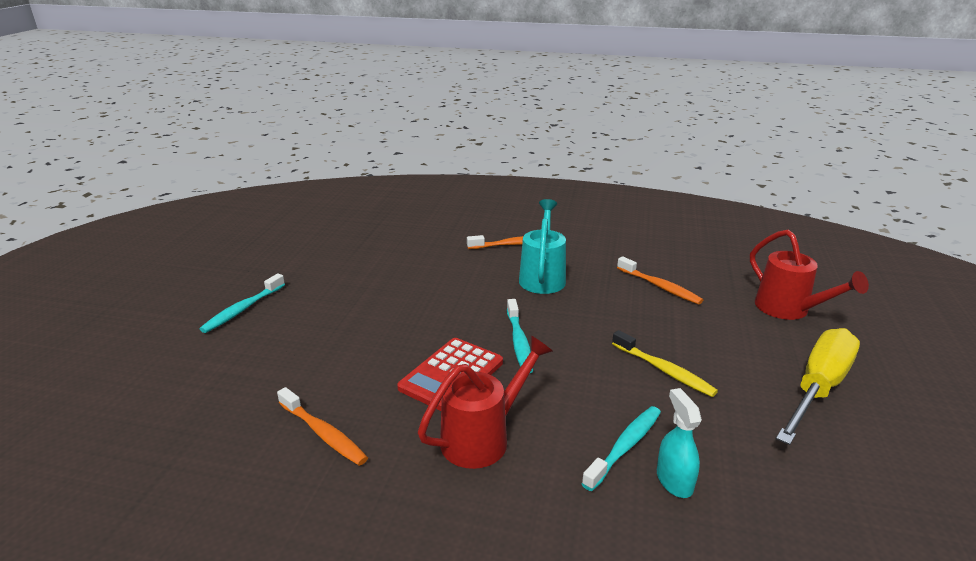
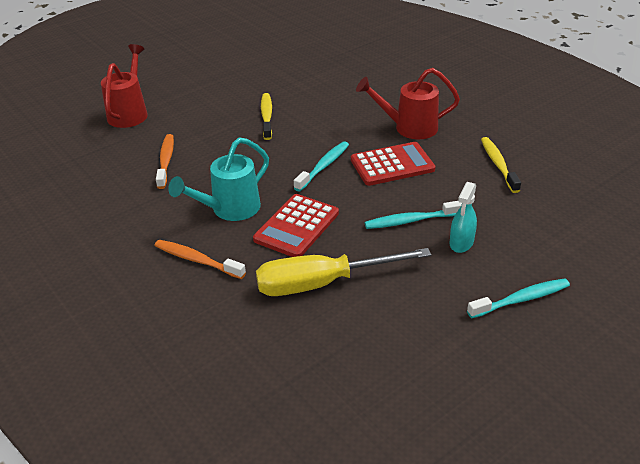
camera: 140 degrees left, 10 degrees up
orange toothbrush [277,387,368,466] -> yellow toothbrush [481,137,521,193]
turquoise toothbrush [582,406,661,491] -> turquoise toothbrush moved to [364,201,462,229]
turquoise spray bottle [657,388,702,498] -> turquoise spray bottle moved to [450,182,477,253]
yellow screwdriver [776,328,860,445] -> yellow screwdriver moved to [256,248,431,296]
none -> red calculator [253,194,339,257]

